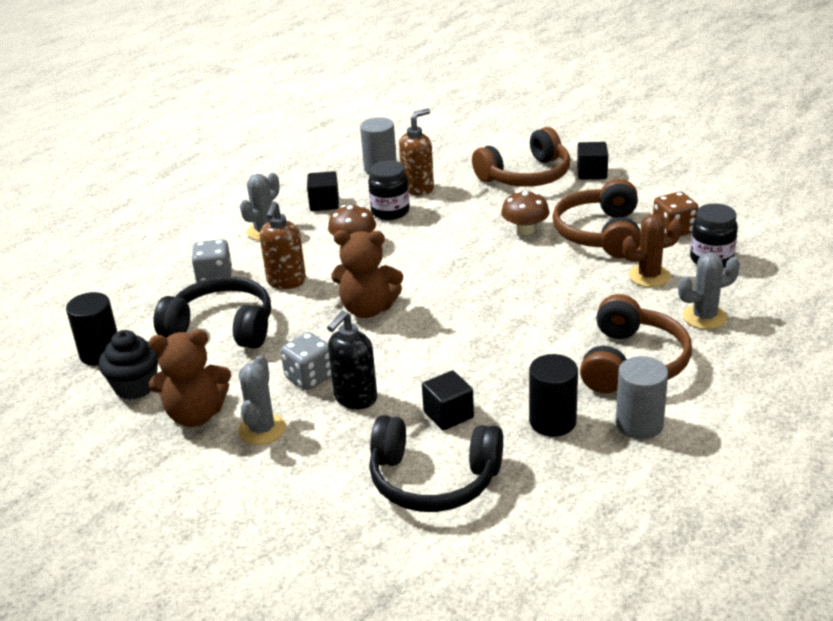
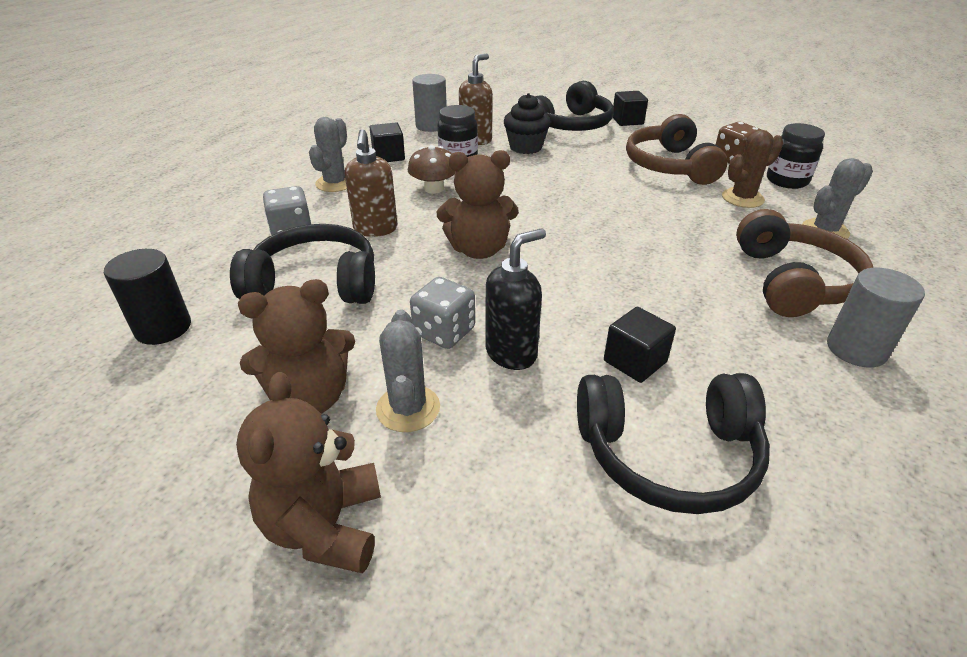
camera: 15 degrees left, 5 degrees up
black cupcake [98,330,158,400] -> black cupcake moved to [504,93,551,154]
black soap dispenser [327,311,377,409] -> black soap dispenser turned 150 degrees counterclockwise [485,228,546,370]
brown headphones [472,127,570,187] -> black headphones [535,81,614,131]
brown mushroom [501,191,549,235] -> none
black cylinder [529,354,578,437] -> none
none -> brown teddy bear [236,372,381,573]

